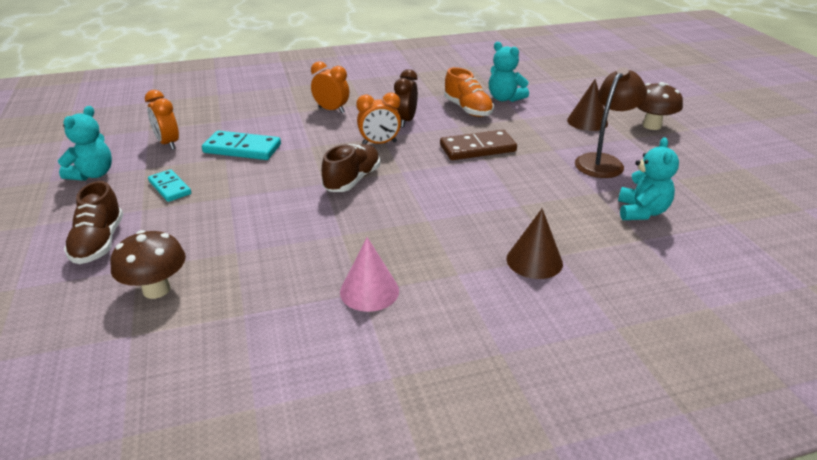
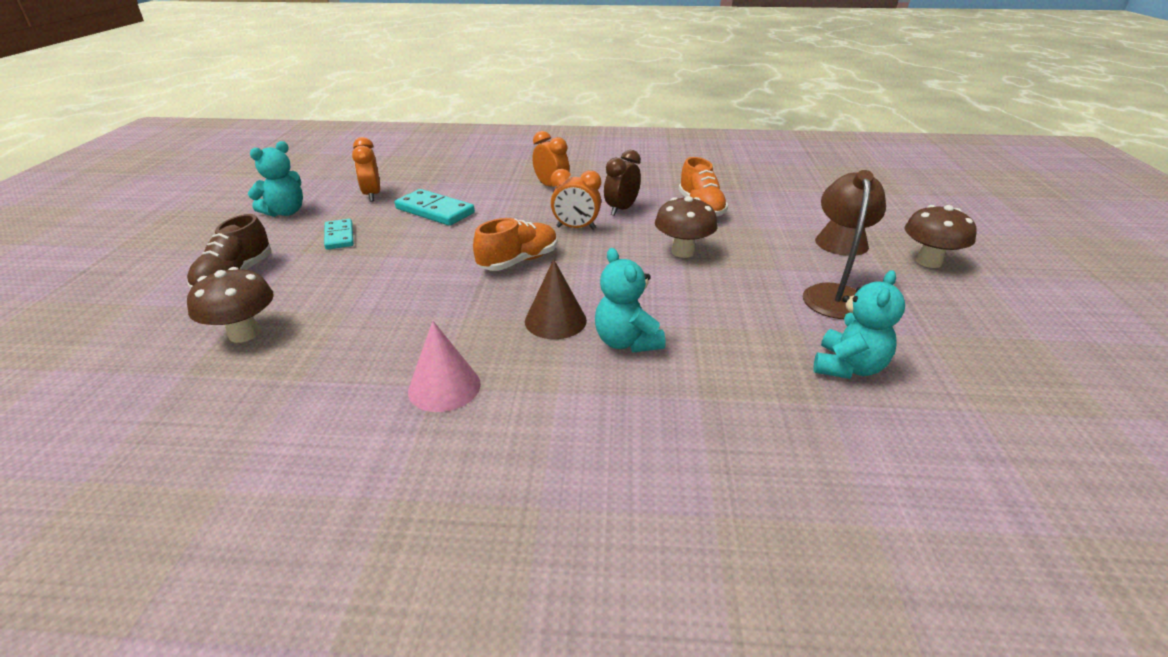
camera: 20 degrees right, 0 degrees up
brown shoe [322,144,380,192] -> orange shoe [473,218,557,271]
brown domino [440,130,517,160] -> brown mushroom [655,196,718,258]
turquoise teddy bear [489,42,529,102] -> turquoise teddy bear moved to [595,248,666,352]
brown cone [506,208,563,279] -> brown cone moved to [525,259,587,339]
brown lamp [575,67,647,178] -> brown lamp turned 45 degrees counterclockwise [803,170,886,319]

